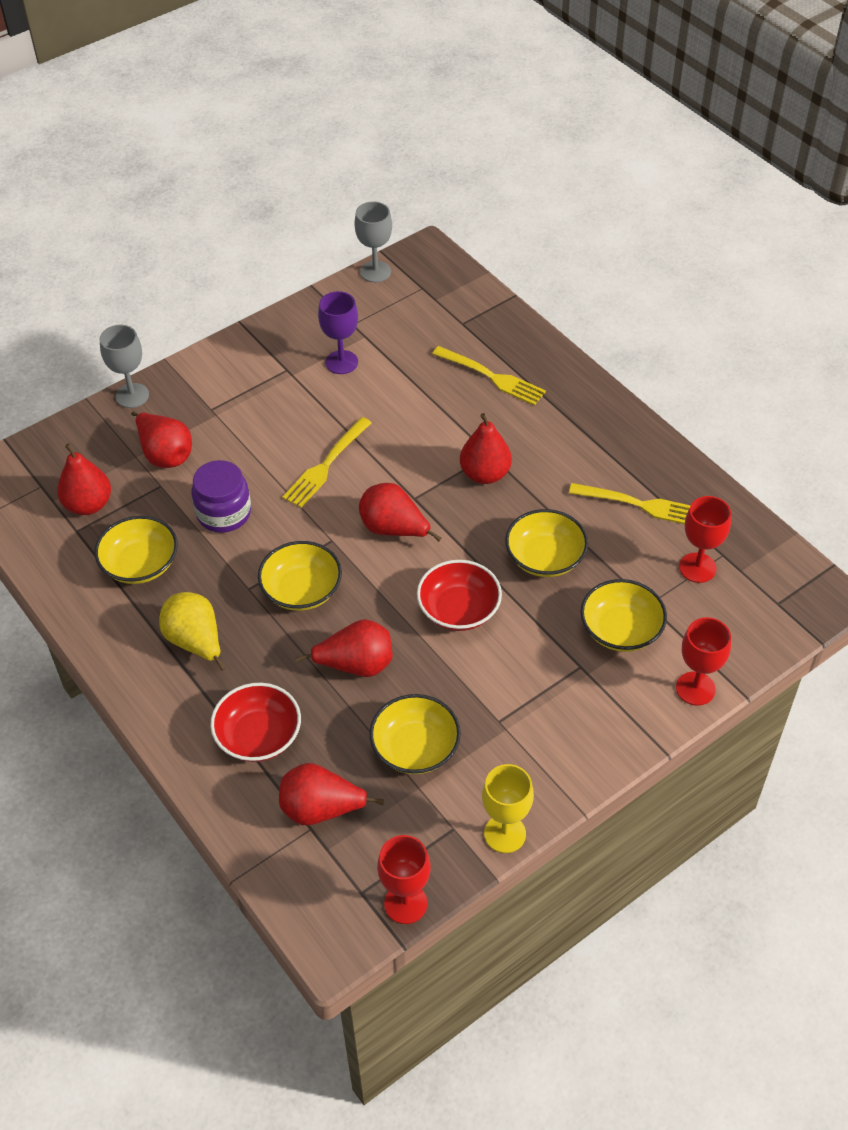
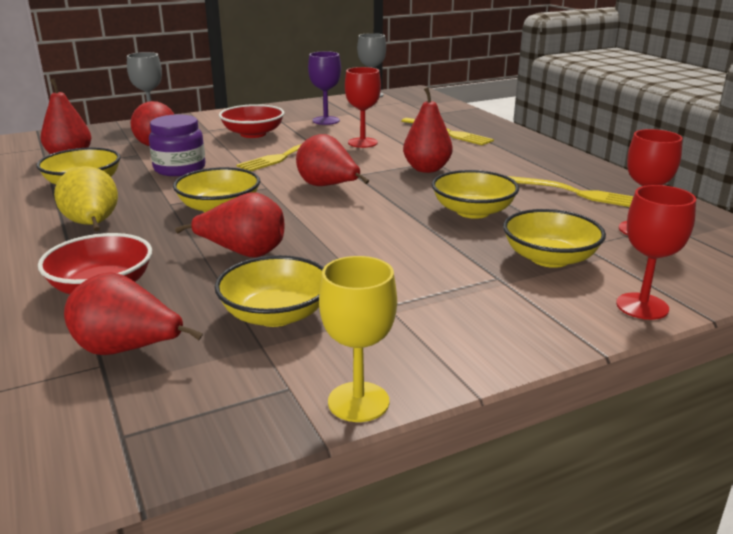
camera: 10 degrees right, 25 degrees down
red goblet [377,835,431,924] -> red goblet moved to [345,67,381,148]
red bowl [417,560,502,631] -> red bowl moved to [219,104,284,138]

